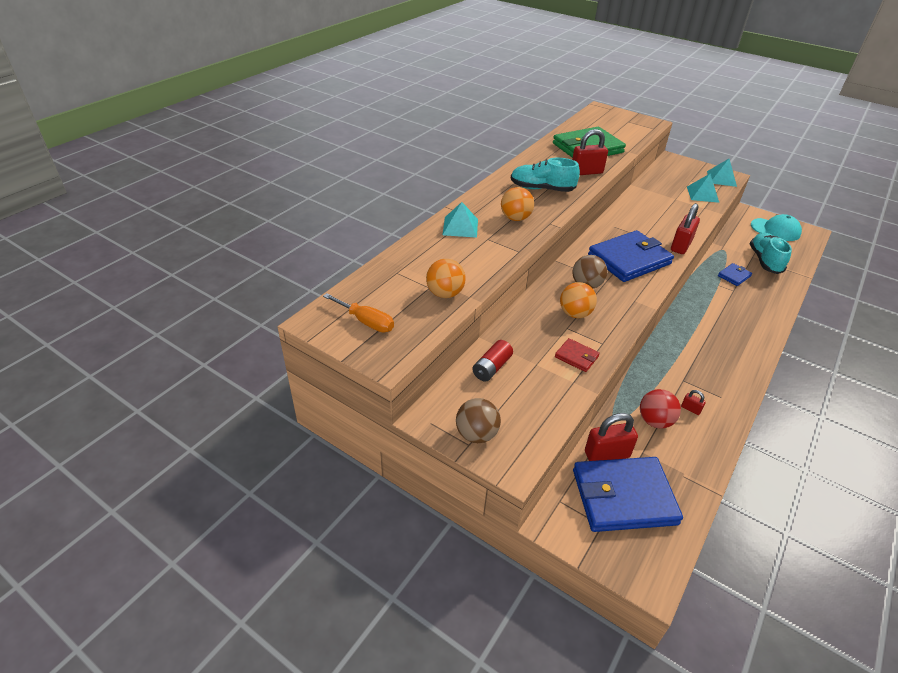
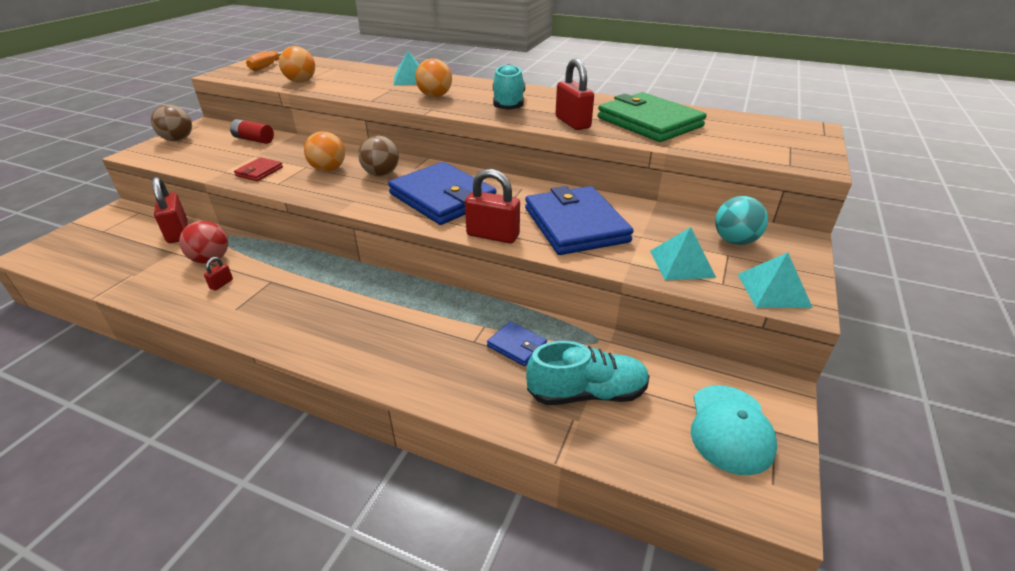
camera: 80 degrees right, 5 degrees down
blue wallet [573,457,683,532] -> blue wallet moved to [525,186,634,255]
none -> turquoise ball [715,196,768,245]

